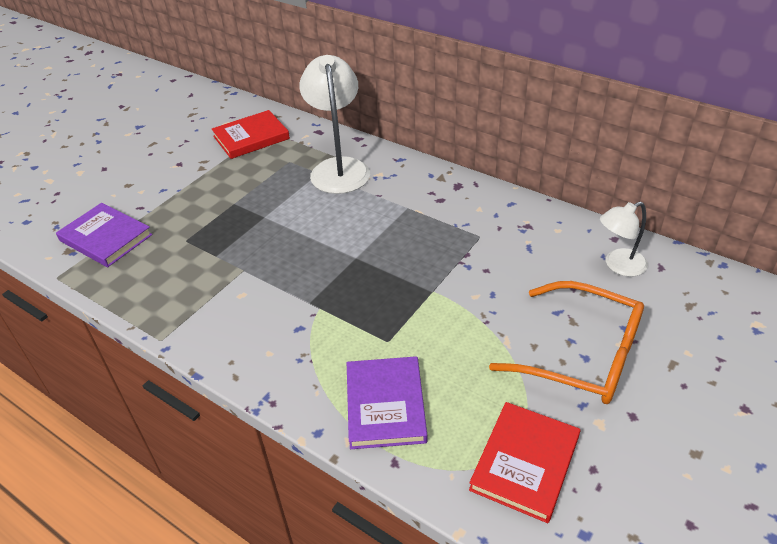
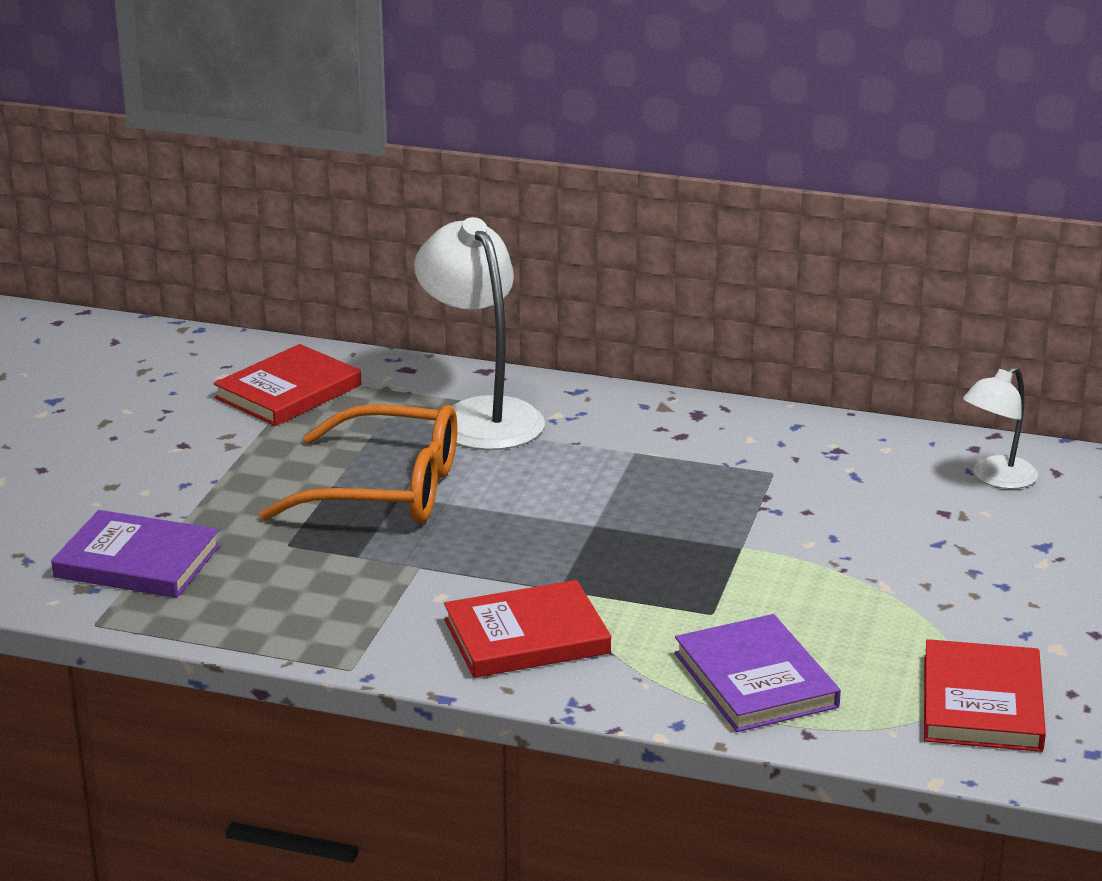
camera: 20 degrees left, 15 degrees down
orange glasses [489,281,644,404] -> orange glasses moved to [259,404,457,524]
none -> red book [444,580,611,678]

